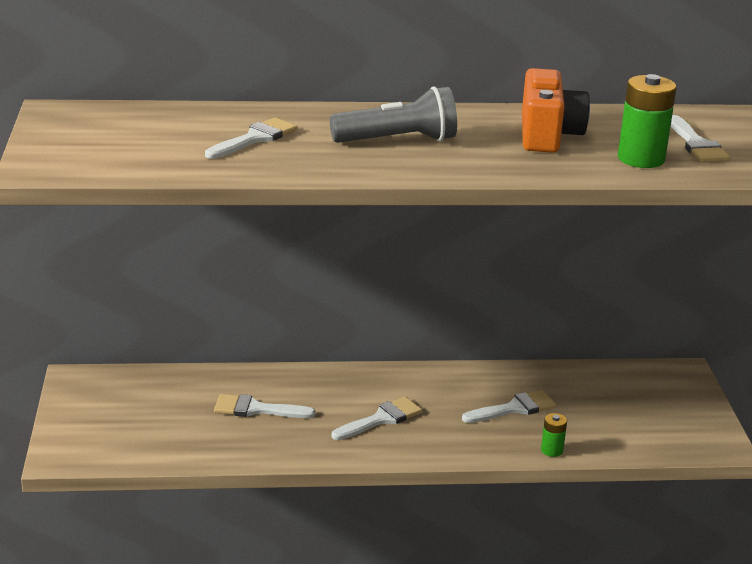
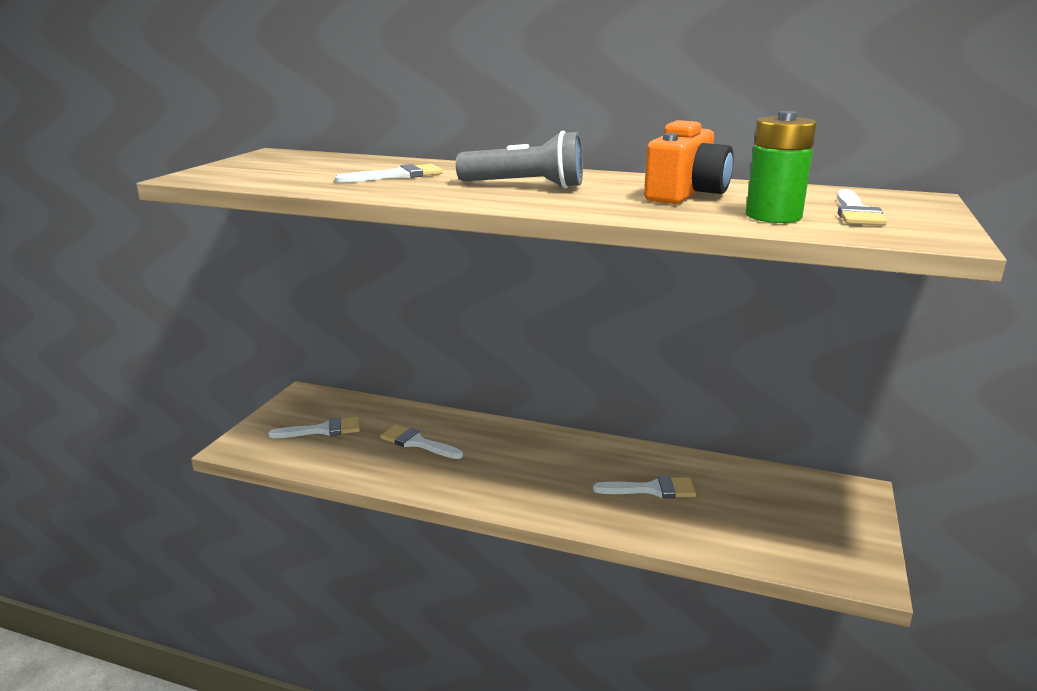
camera: 25 degrees right, 5 degrees down
white brush [332,397,422,440] -> white brush moved to [268,417,360,438]
green battery [541,413,567,457] -> none

